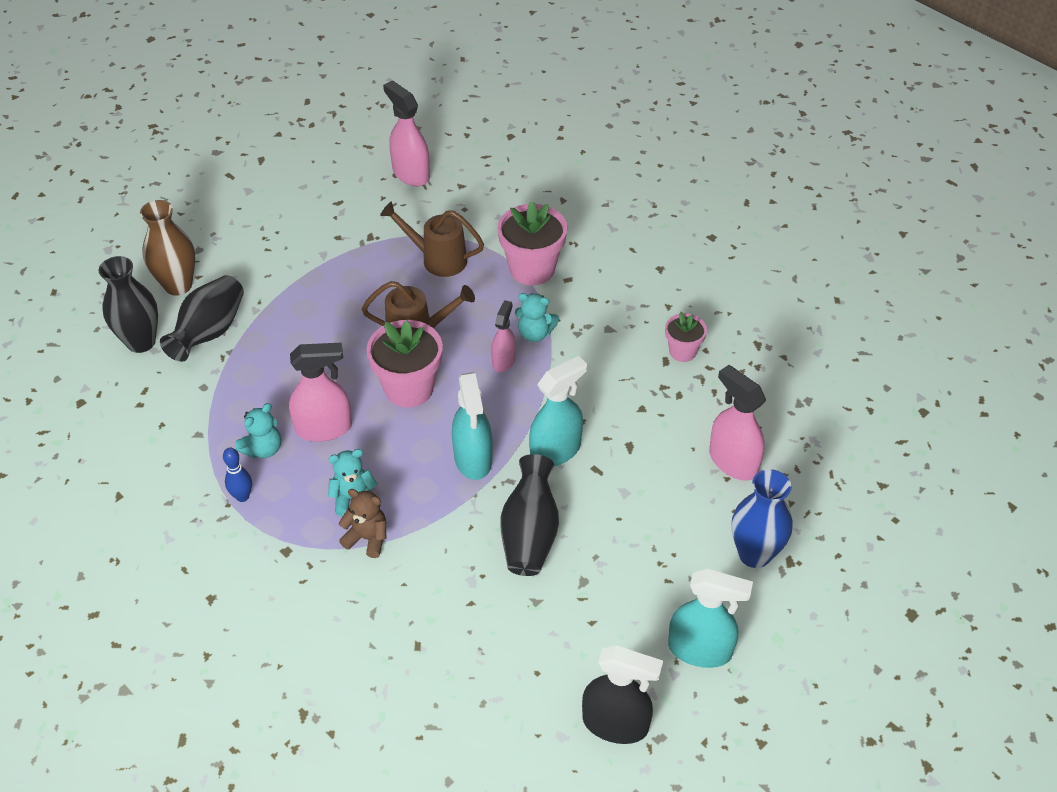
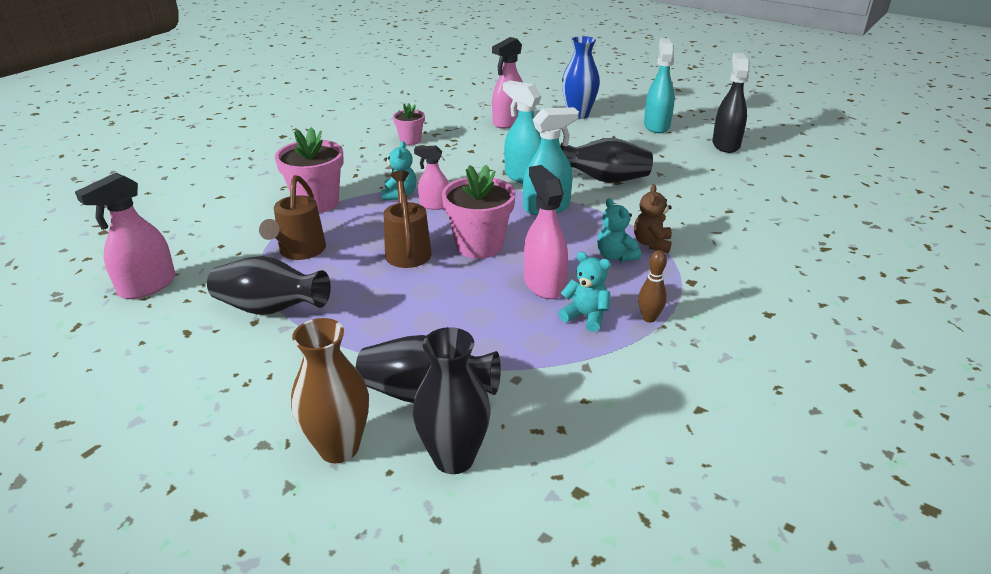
camera: 100 degrees left, 15 degrees down
blue bowling pin [223,448,252,502] -> brown bowling pin [638,250,667,323]
none -> black vase [207,256,331,315]

